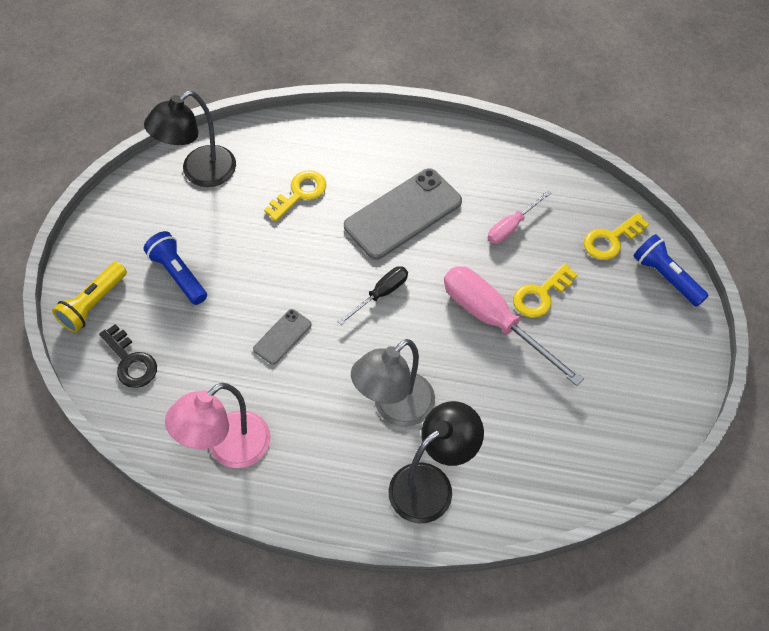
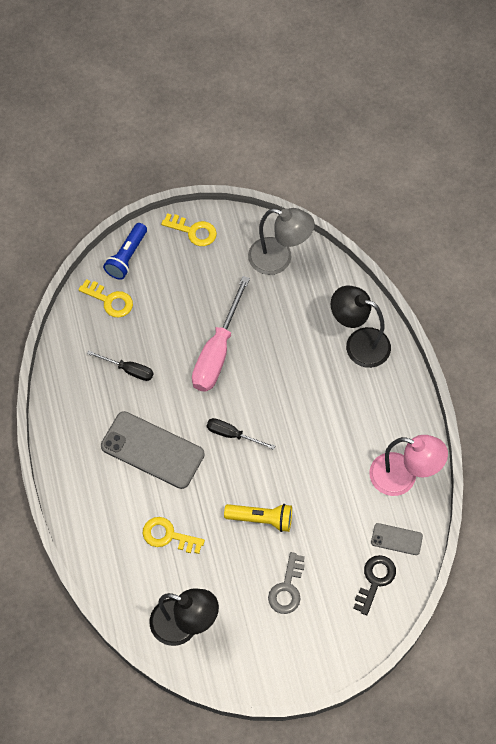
camera: 115 degrees left, 5 degrees up
yellow flashlight [52,262,127,333] -> yellow flashlight moved to [224,504,292,532]
blue flashlight [143,231,207,305] -> grey key [268,552,305,614]
grey phone [253,309,312,365] -> grey phone moved to [371,523,423,555]
grey lamp [351,339,435,427] -> grey lamp moved to [248,208,314,275]
pink screwdriver [488,190,551,244] -> black screwdriver [87,350,153,381]
yellow key [513,263,578,318] -> yellow key moved to [161,213,217,246]

